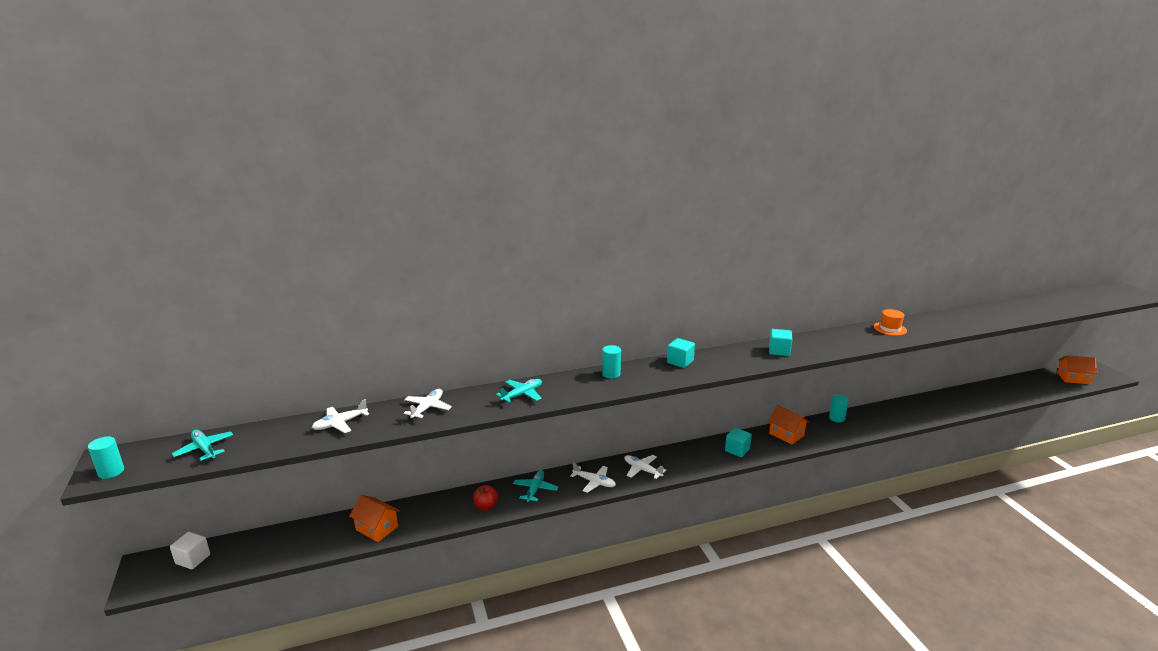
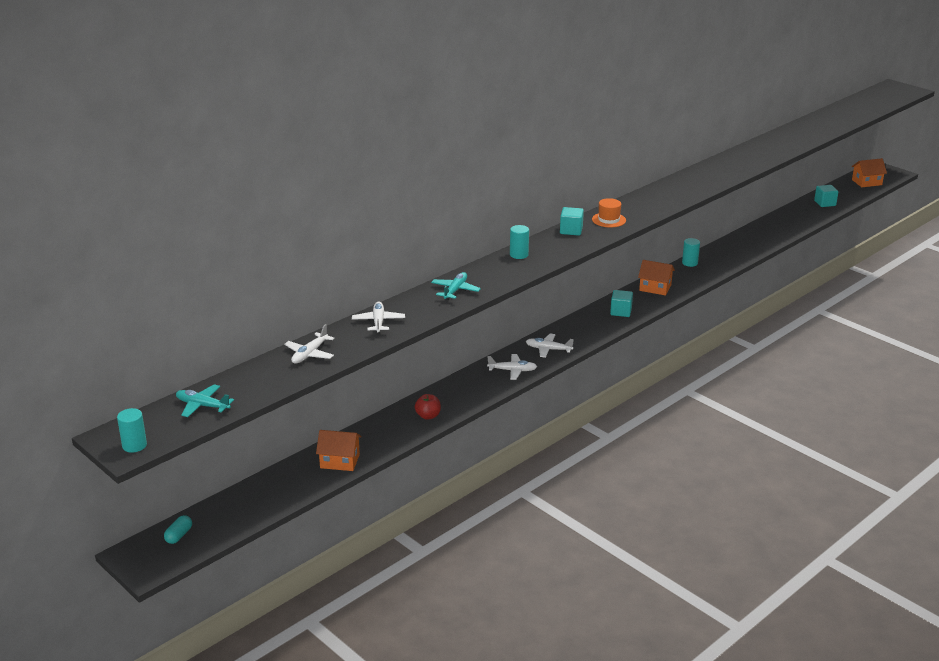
camera: 25 degrees left, 5 degrees up
white cube [170,532,210,569] -> turquoise capsule [164,515,192,544]
turquoise plane [513,470,558,502] -> none
turquoise cube [769,329,792,356] -> turquoise cube moved to [814,185,838,207]
orange hat [874,309,907,336] -> orange hat moved to [592,198,626,227]

